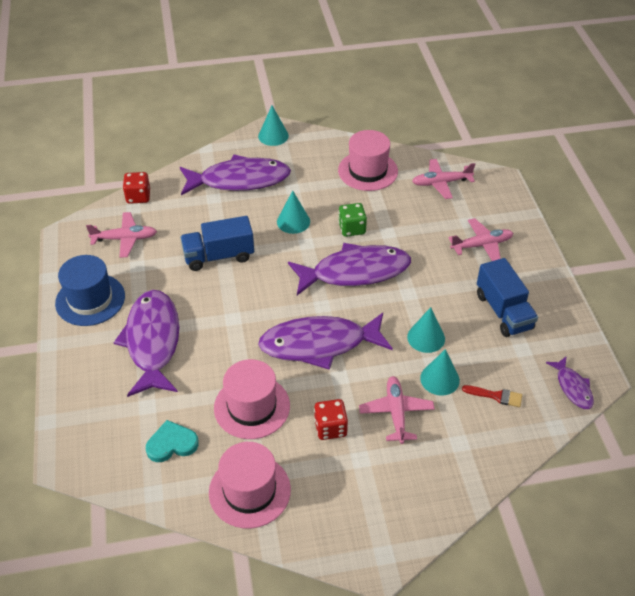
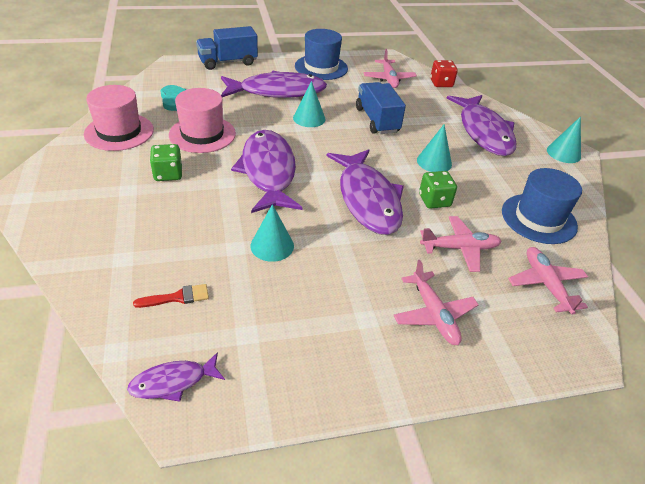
camera: 85 degrees right, 5 degrees down
red dice [314,399,348,440] -> green dice [150,144,182,181]
pink hat [338,130,398,191] -> blue hat [502,168,582,244]
pink plane [359,376,435,444] -> pink plane moved to [420,216,501,272]
turquoise cone [420,349,460,396] -> turquoise cone moved to [293,81,326,127]
red brush [462,385,522,407] -> red brush turned 120 degrees counterclockwise [133,284,209,308]
blue truck [477,258,538,337] -> blue truck moved to [196,26,258,70]

